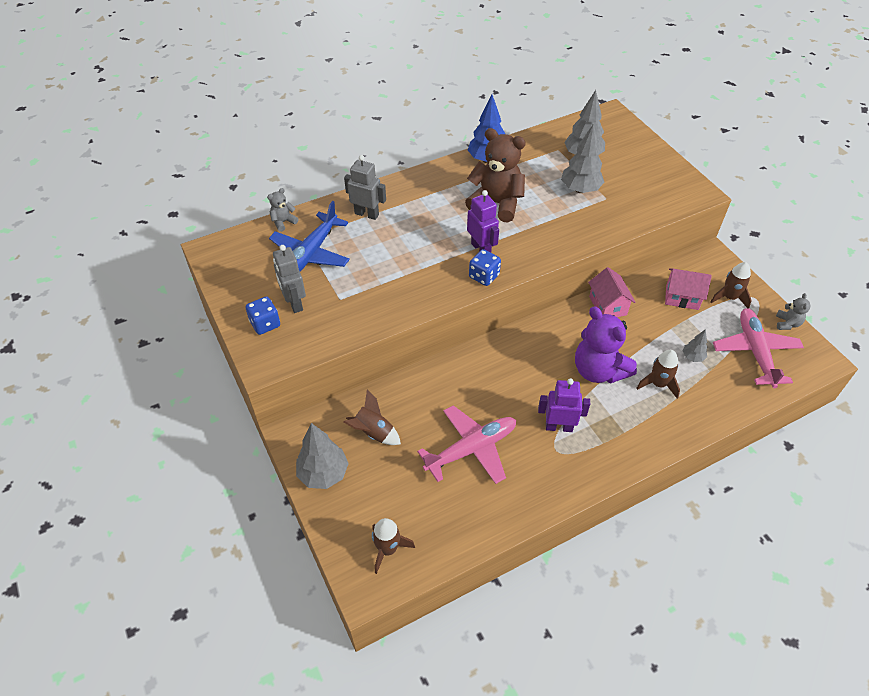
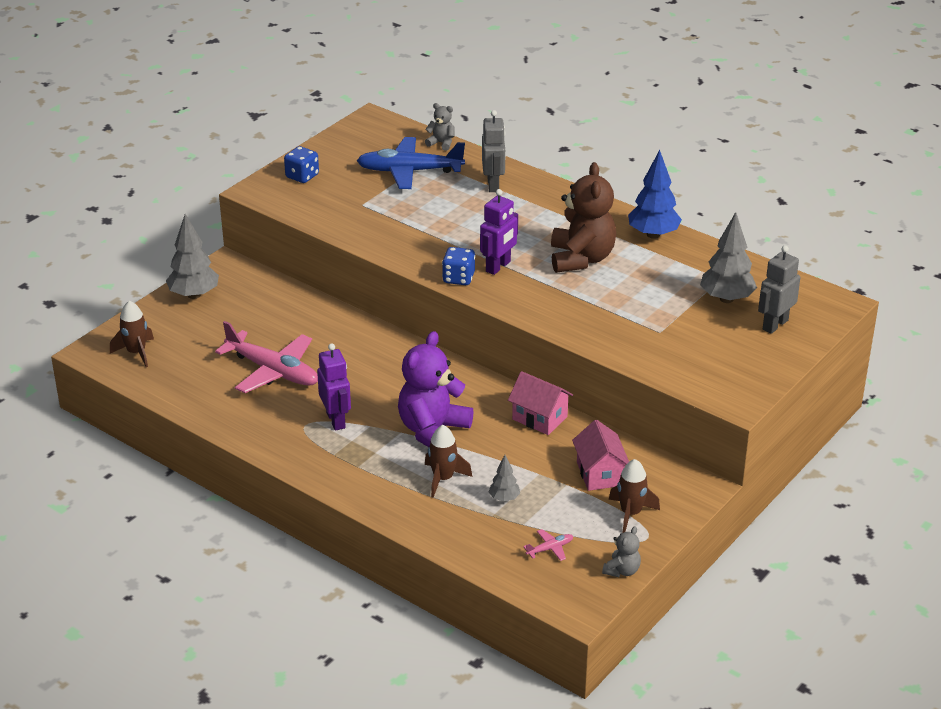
camera: 65 degrees right, 15 degrees down
grey robot [273,245,306,313] -> grey robot moved to [758,246,800,334]
brown rocket [344,390,401,445] -> none
grey tree [561,123,604,193] -> none
pink house [588,267,636,317] -> pink house turned 75 degrees clockwise [508,371,573,435]
pink plane [713,308,804,388] -> pink plane [523,529,573,561], size x0.40
grey teddy bear [776,293,810,330] -> grey teddy bear turned 45 degrees counterclockwise [602,527,641,577]

